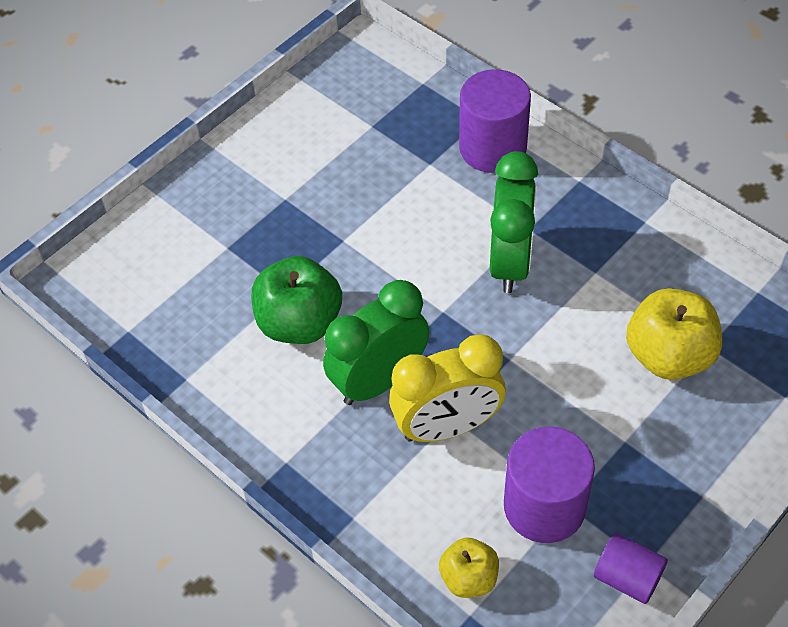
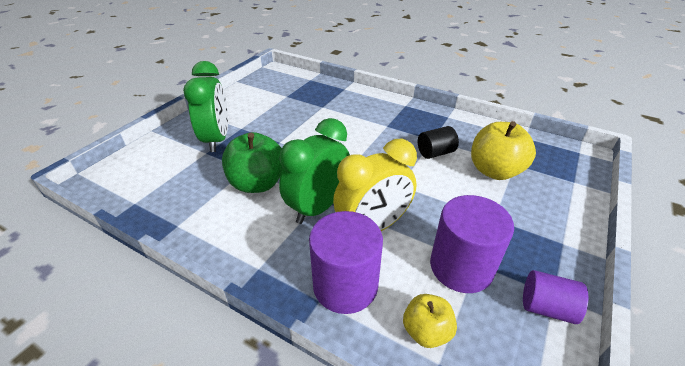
camera: 15 degrees left, 15 degrees down
purple cylinder [459,69,531,173] -> purple cylinder moved to [309,211,383,314]
green clock [490,151,538,293] -> green clock moved to [183,61,228,152]
none -> black cylinder [418,126,459,159]

